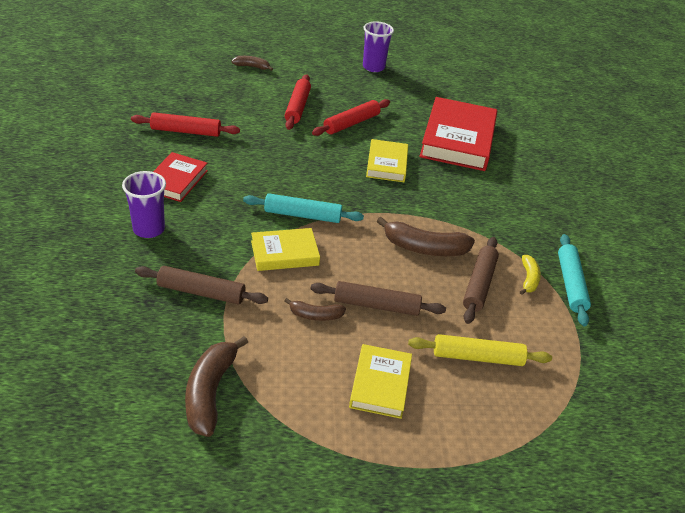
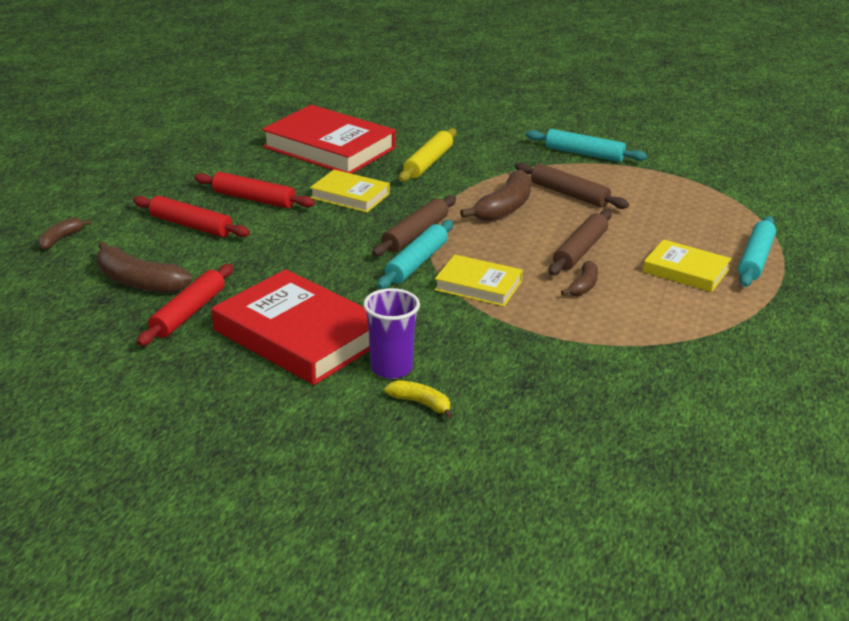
camera: 65 degrees left, 10 degrees down
brown rolling pin [135,266,268,305] -> brown rolling pin moved to [372,195,456,256]
red book [153,152,208,202] -> red book [212,269,370,385], size x1.80
brown banana [185,336,248,437] -> brown banana moved to [97,242,192,293]
yellow book [251,228,320,271] -> yellow book turned 75 degrees counterclockwise [434,255,523,307]
red rolling pin [312,99,390,136] -> red rolling pin turned 45 degrees counterclockwise [194,172,315,208]
purple cup [363,21,394,72] -> none
yellow rolling pin [408,334,552,366] -> yellow rolling pin moved to [399,128,456,182]
yellow banana [520,255,541,295] -> yellow banana moved to [385,380,453,418]
none -> turquoise rolling pin [738,216,776,287]

